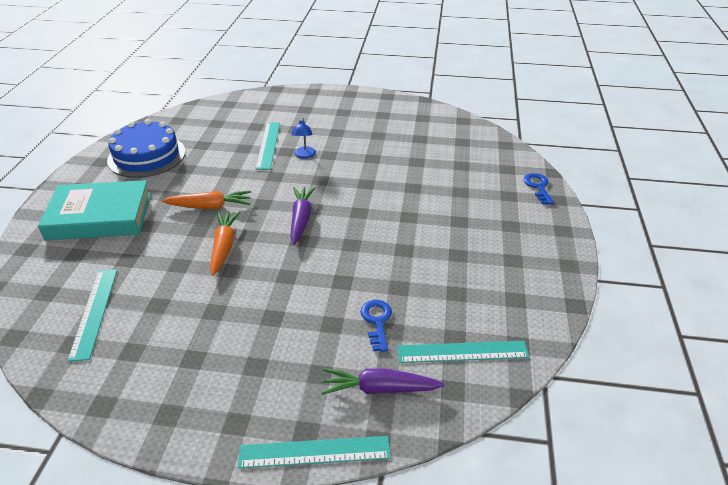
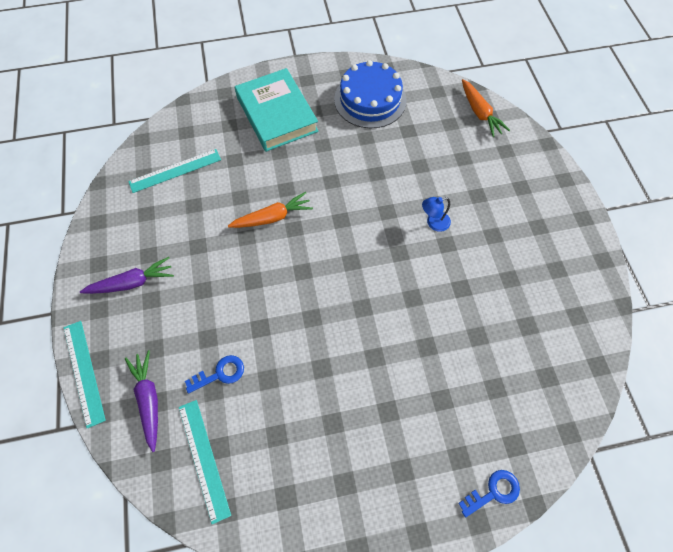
camera: 70 degrees right, 25 degrees up
orange carrot [162,191,251,209] -> orange carrot moved to [462,79,510,137]
turquoise ruler [255,122,280,170] -> none
purple carrot [290,187,315,244] -> purple carrot moved to [80,257,174,294]

